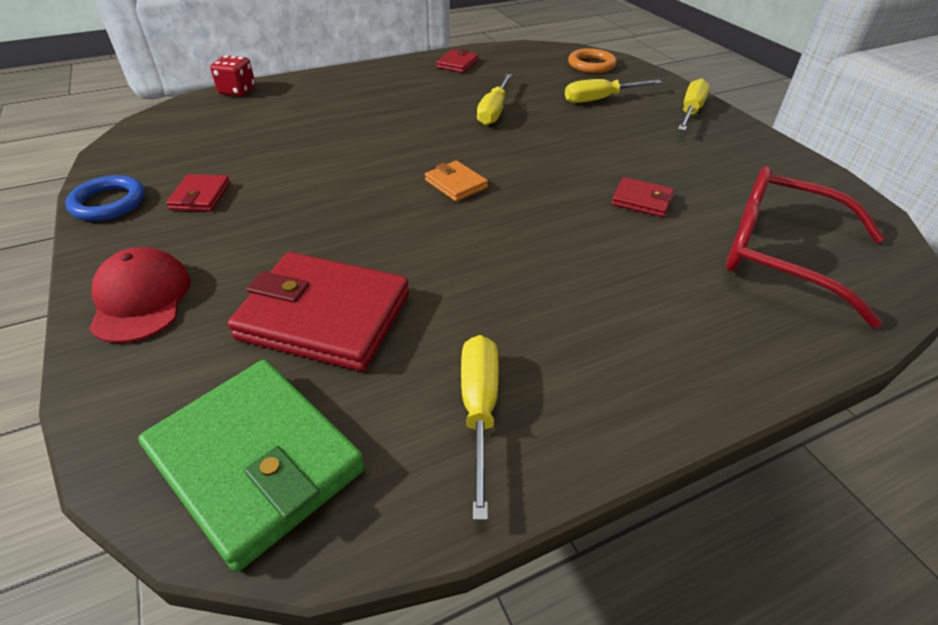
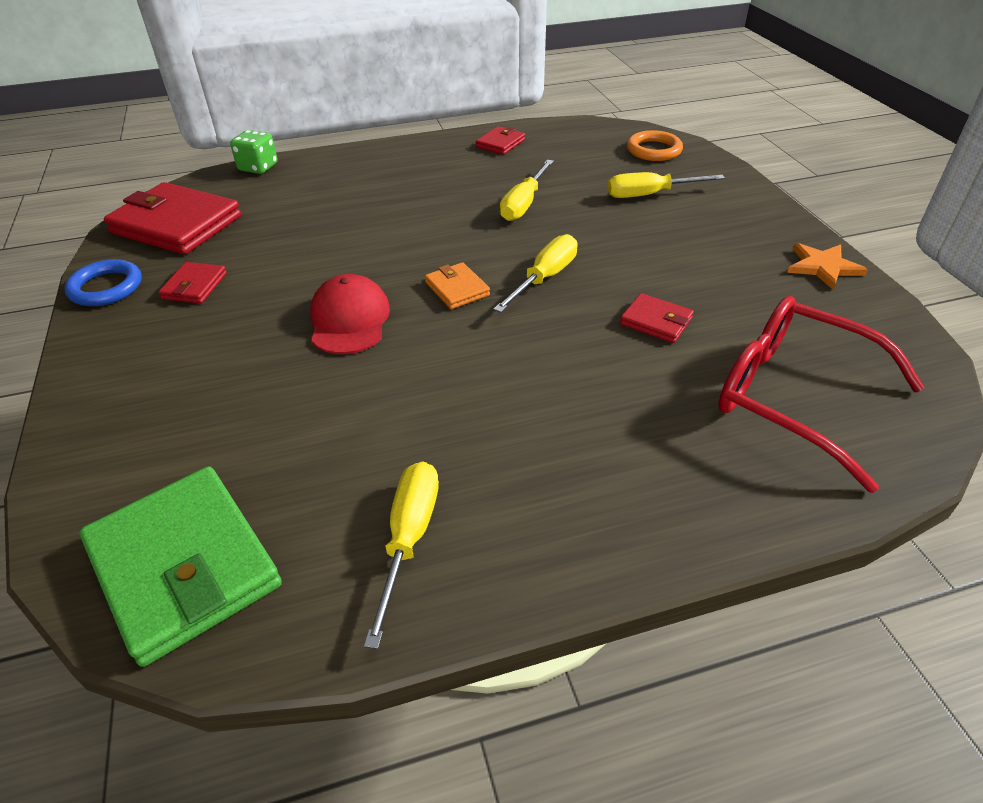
camera: 10 degrees right, 0 degrees up
red cap [89,247,191,343] -> red cap moved to [310,274,390,354]
red dice [210,55,255,96] -> green dice [230,130,277,174]
red wallet [228,252,409,371] -> red wallet moved to [104,182,241,254]
yellow screwdriver [678,79,710,131] -> yellow screwdriver moved to [493,234,578,313]
none -> orange star [787,243,868,290]

